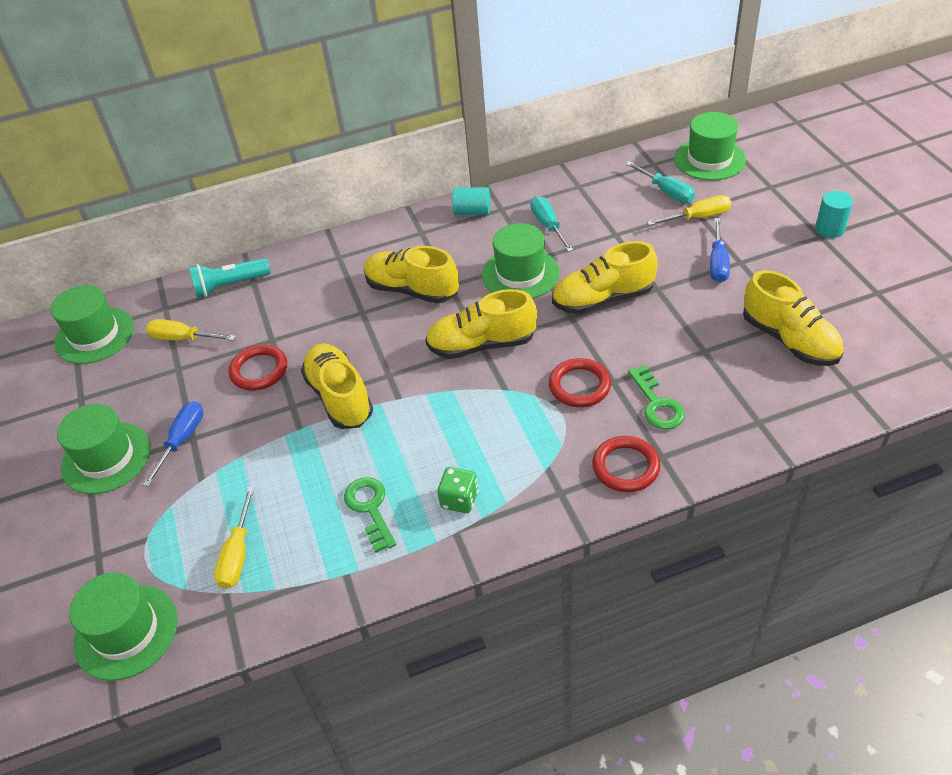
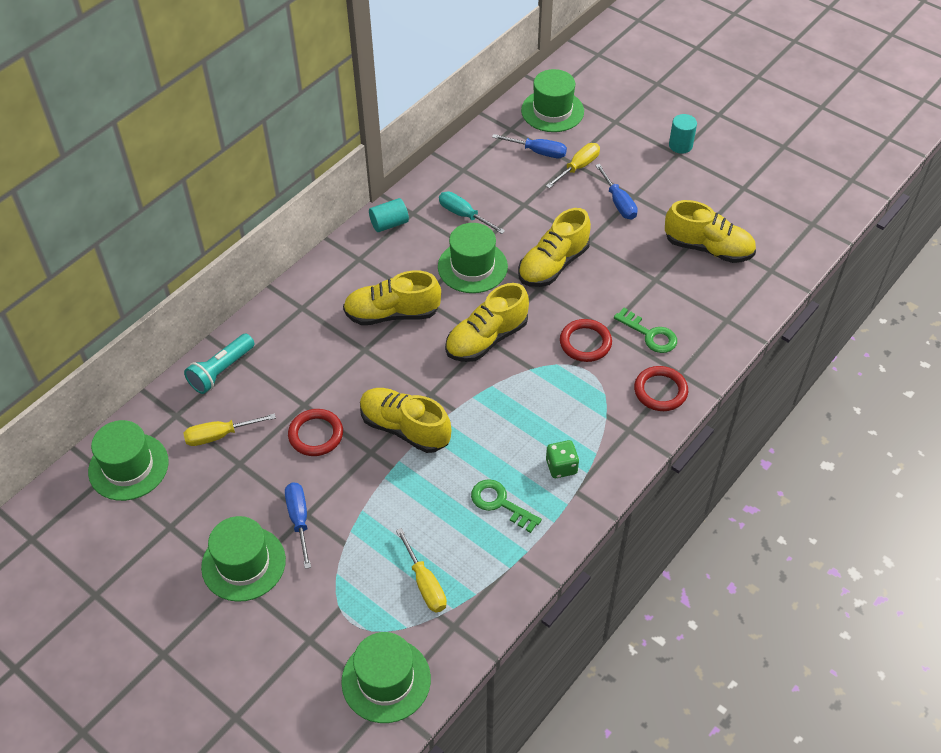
camera: 35 degrees left, 5 degrees up
turquoise screwdriver [626,161,695,203] -> blue screwdriver [492,134,567,158]

